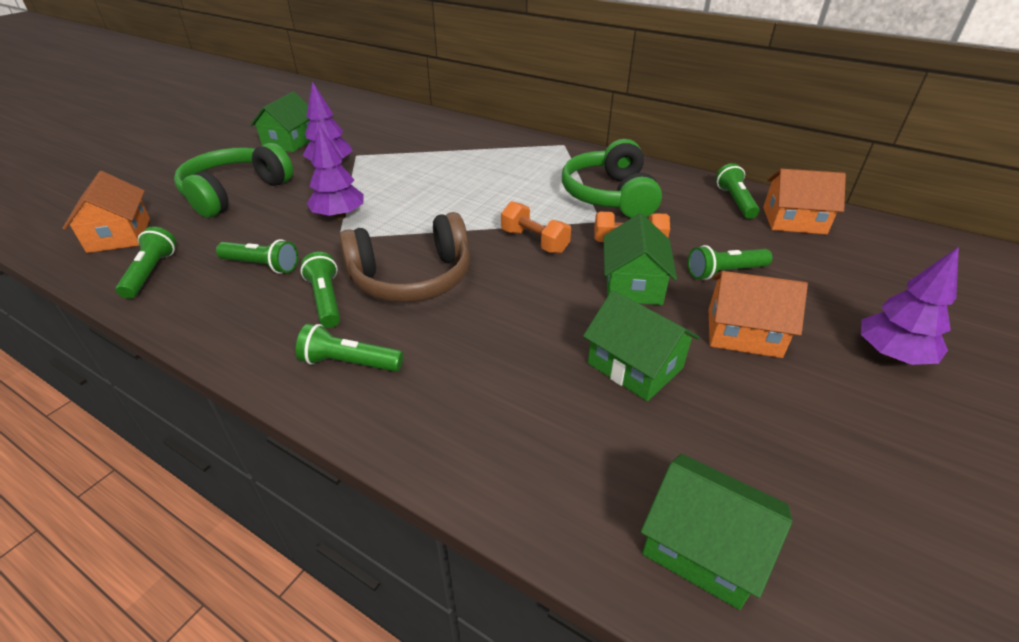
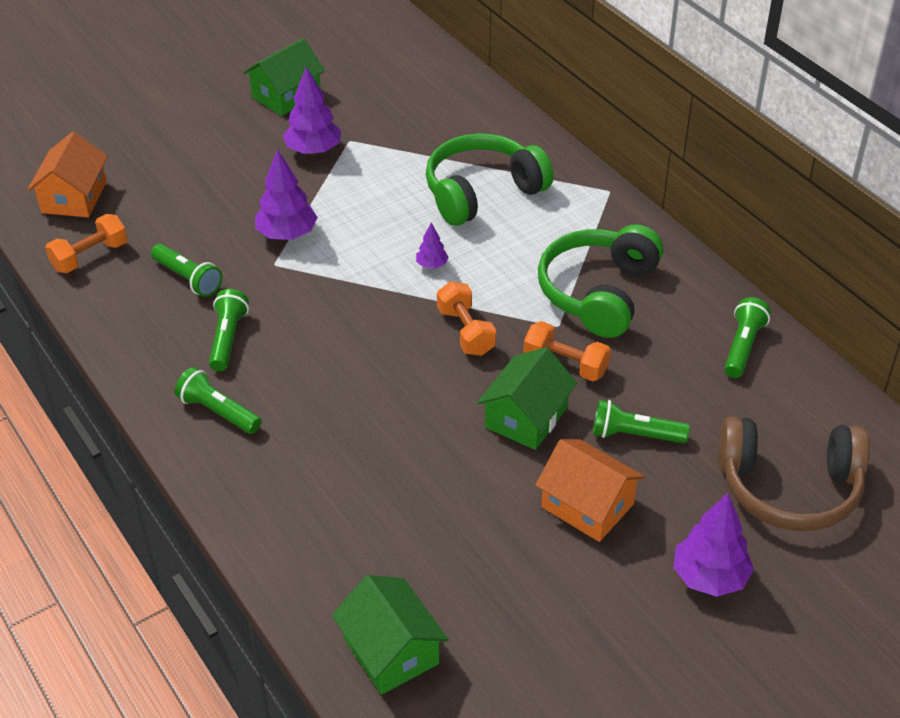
camera: 25 degrees right, 5 degrees up
green flashlight [116,227,176,299] -> orange dumbbell [45,214,127,273]
green headphones [174,143,293,218] -> green headphones moved to [426,133,553,226]
brown headphones [339,212,470,302] -> brown headphones moved to [719,416,869,531]
green house [583,290,700,401] -> none
orange house [763,169,846,234] -> none
none -> purple tree [416,223,449,269]

